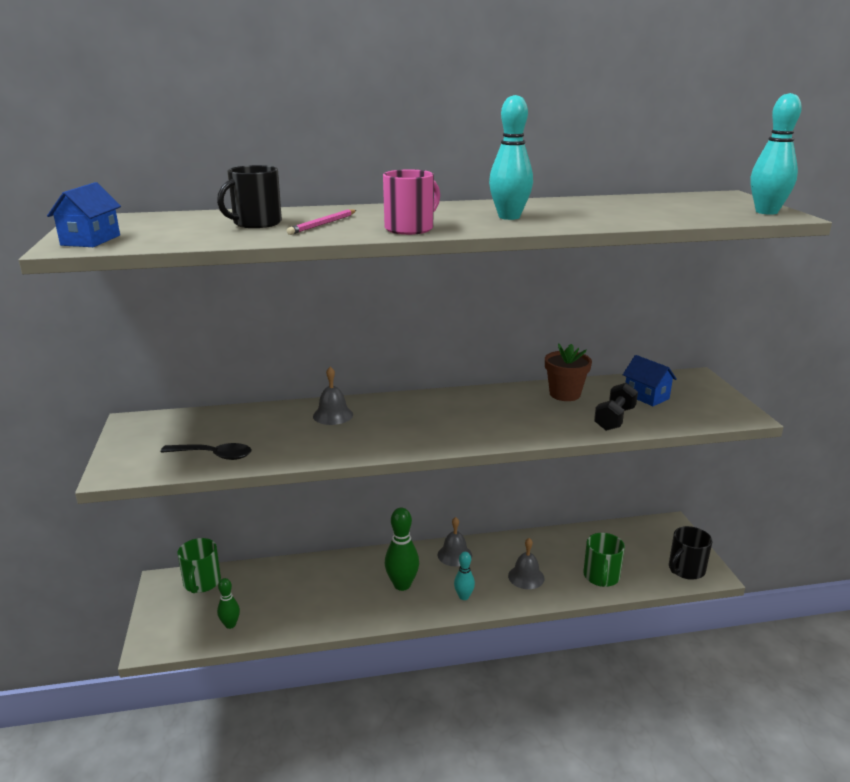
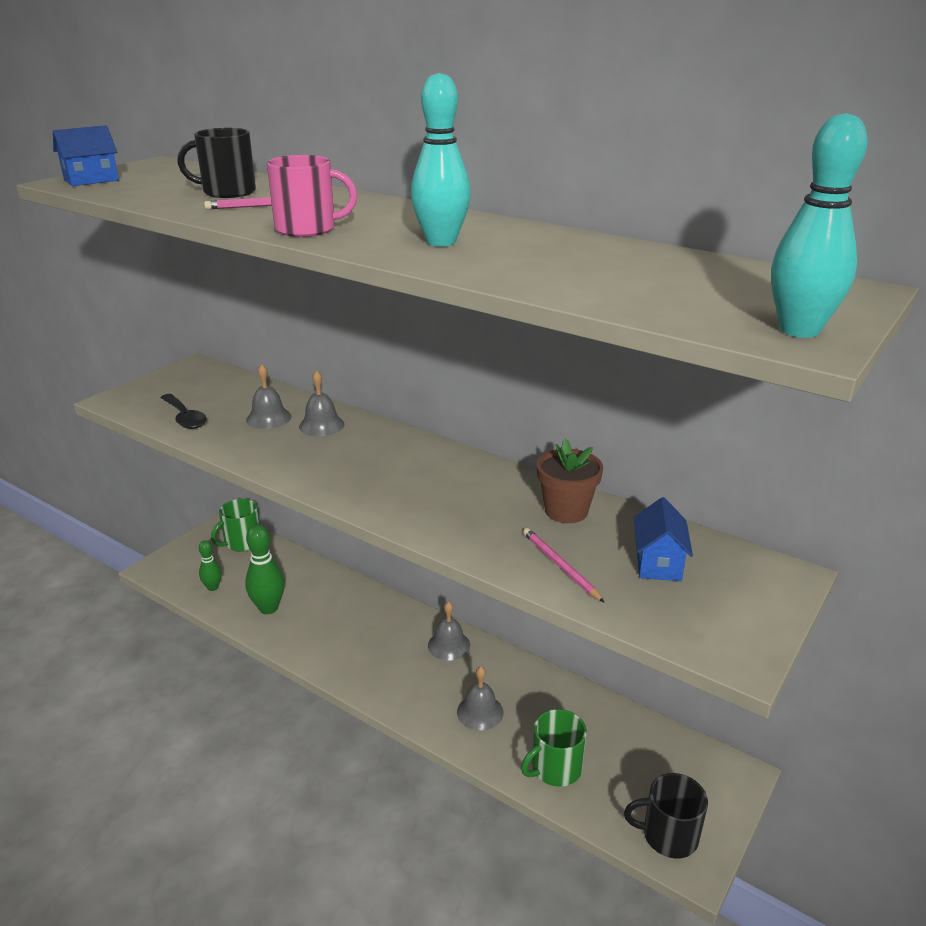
camera: 45 degrees right, 5 degrees up
green bowling pin [385,508,419,591] -> green bowling pin moved to [245,524,285,614]
turquoise bowling pin [454,552,475,600] -> none
black dumbbell [594,383,638,431] -> pink pencil [523,528,605,603]
none -> grey bell [246,364,291,429]

